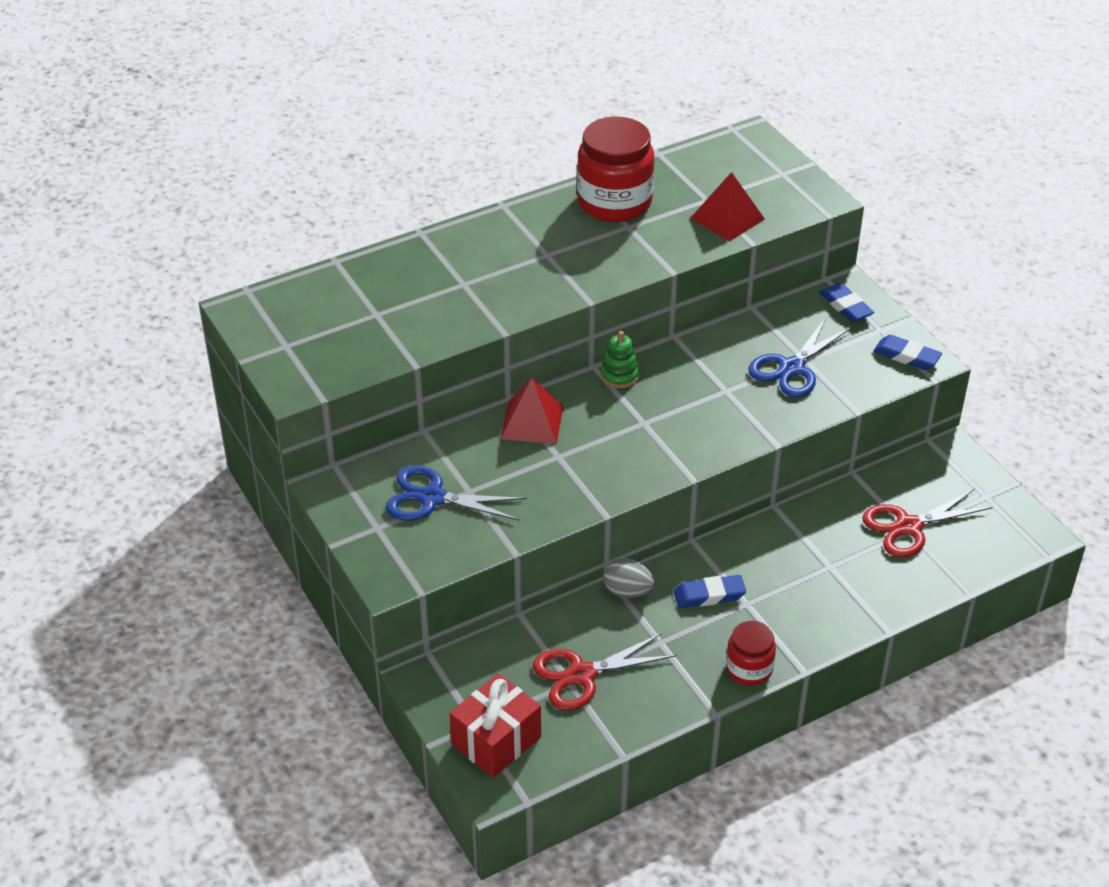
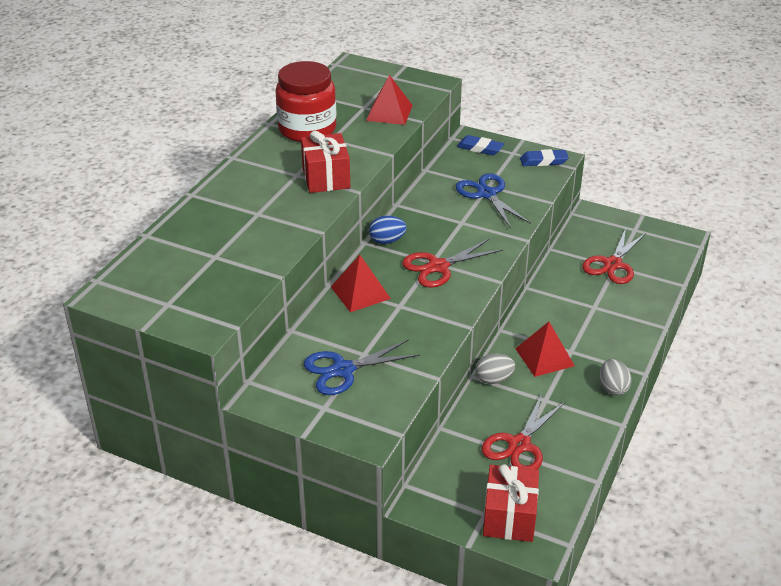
camera: 35 degrees left, 5 degrees down
green stacking toy [600,331,639,388] -> blue egg [369,216,407,244]
blue eraser [674,575,746,608] -> red pyramid [515,322,575,377]
red jar [726,621,776,686] -> grey egg [600,359,632,396]
blue scissors [748,318,851,398] -> blue scissors turned 150 degrees clockwise [456,173,531,228]
none -> red gift [301,131,350,193]
none -> red scissors [402,238,503,288]

